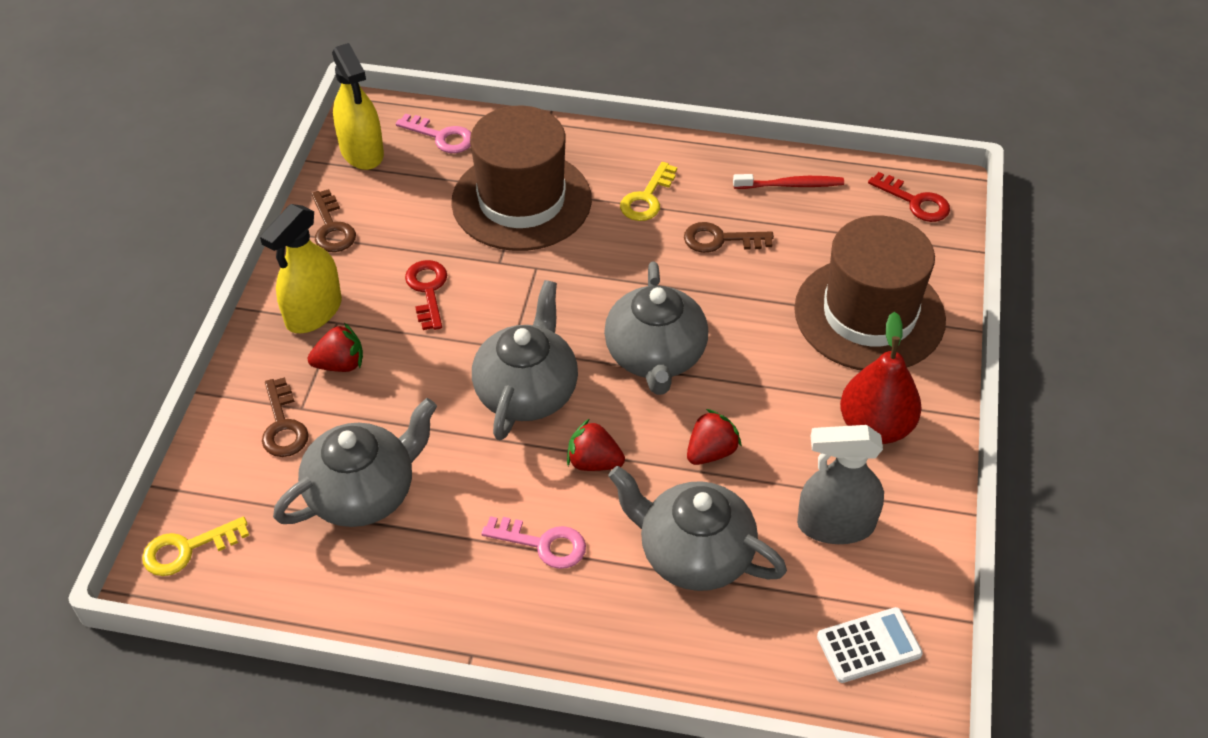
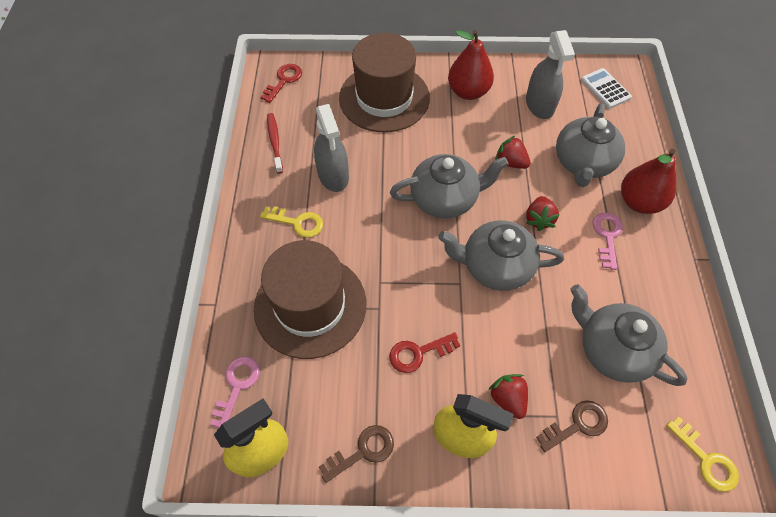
camera: 100 degrees left, 10 degrees up
brown key [684,222,774,253] -> grey spray bottle [314,104,349,192]
none -> red pear [621,149,676,214]

